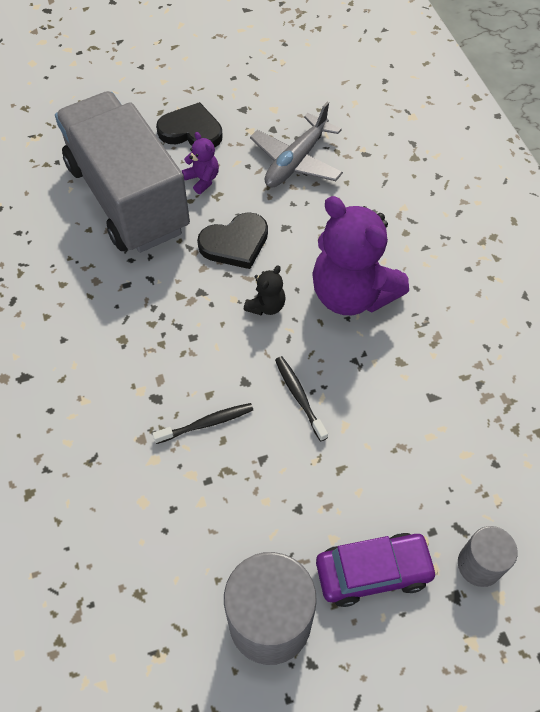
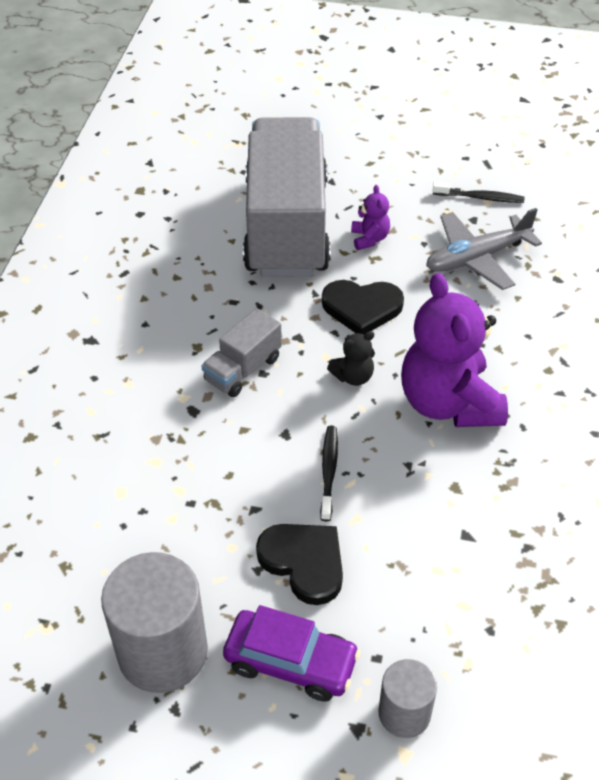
camera: 30 degrees right, 10 degrees down
black toothbrush [152,403,253,444] -> black toothbrush moved to [432,182,524,203]
black heart [156,102,223,147] -> black heart moved to [256,524,343,605]
none -> grey truck [201,308,282,397]

